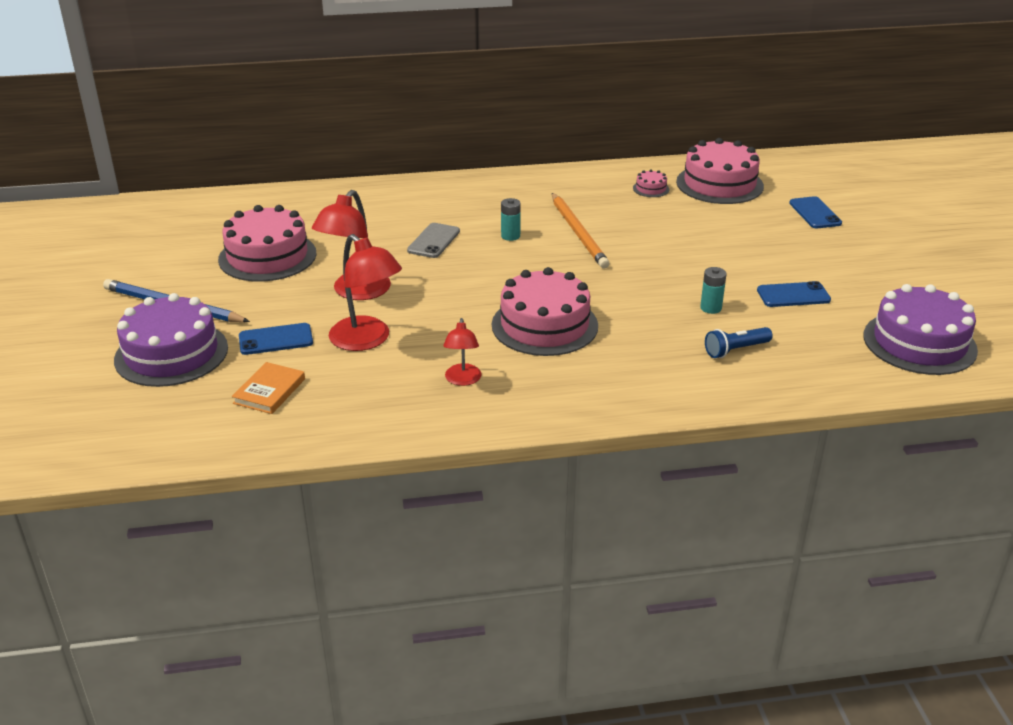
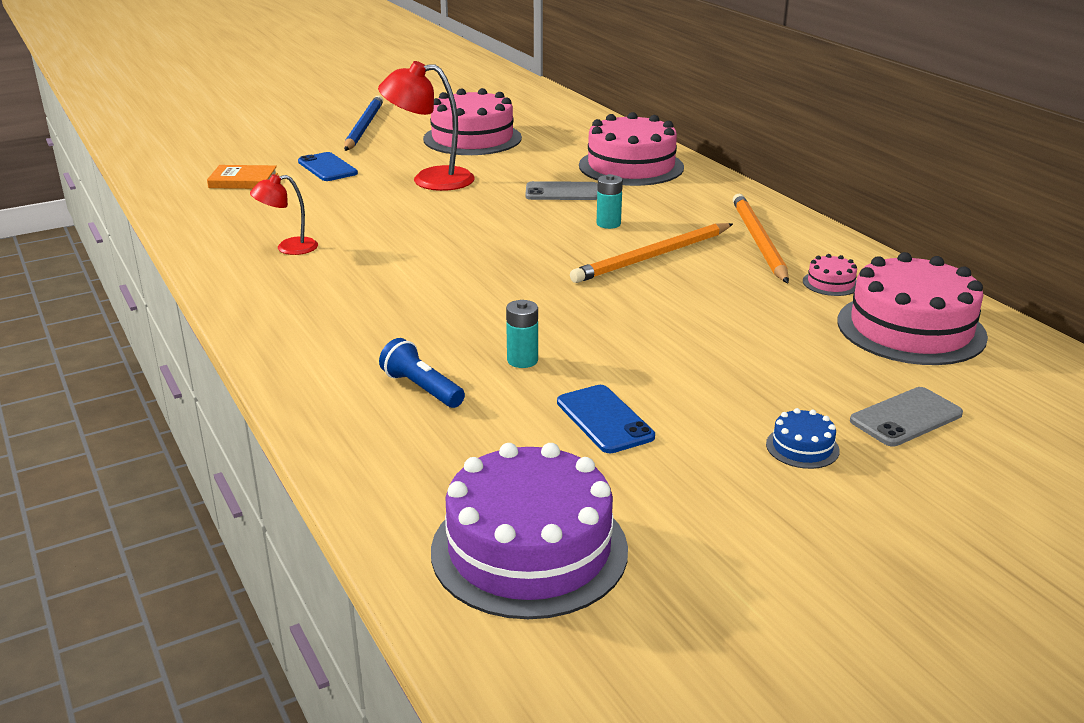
camera: 70 degrees right, 5 degrees down
purple cake [114,293,228,387] -> none
red lamp [329,234,402,351] -> none
pink cake [492,267,598,356] -> pink cake moved to [579,112,684,186]
blue phone [789,196,842,228] -> grey phone [850,387,963,447]
none -> orange pencil [732,194,789,283]
none -> blue cake [766,408,840,469]

